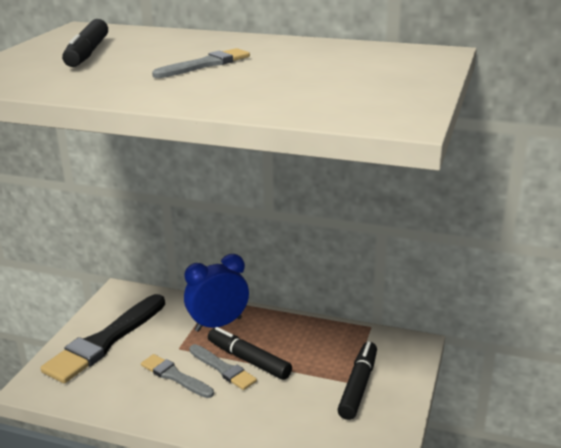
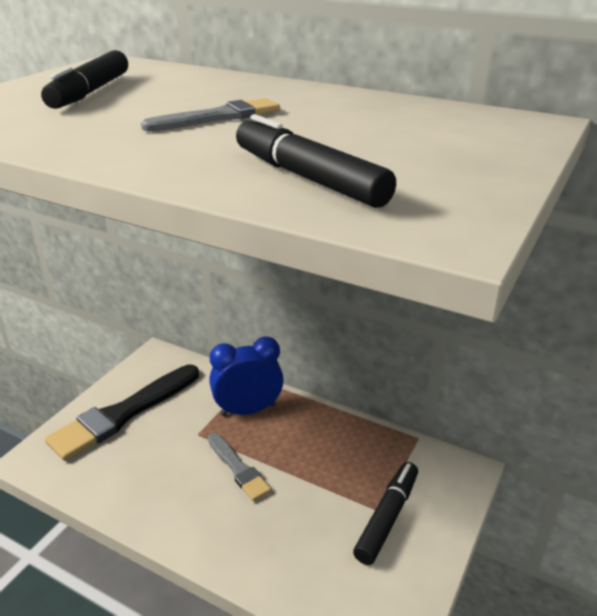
camera: 10 degrees right, 5 degrees up
grey brush [141,354,214,398] -> none
black marker [208,327,292,380] -> black marker moved to [236,114,396,208]

